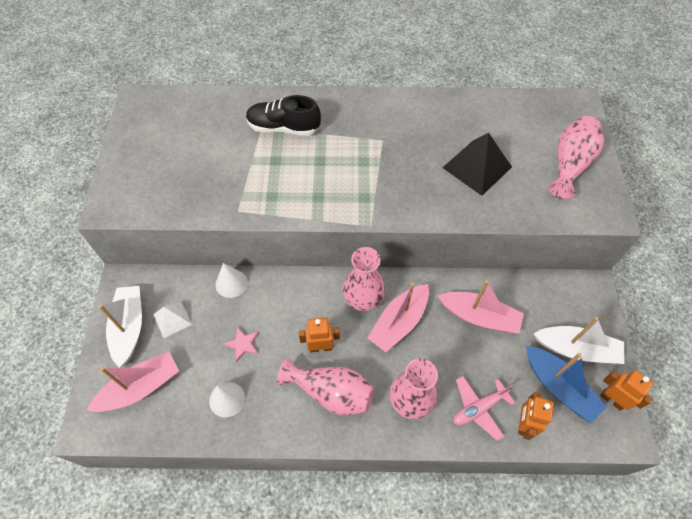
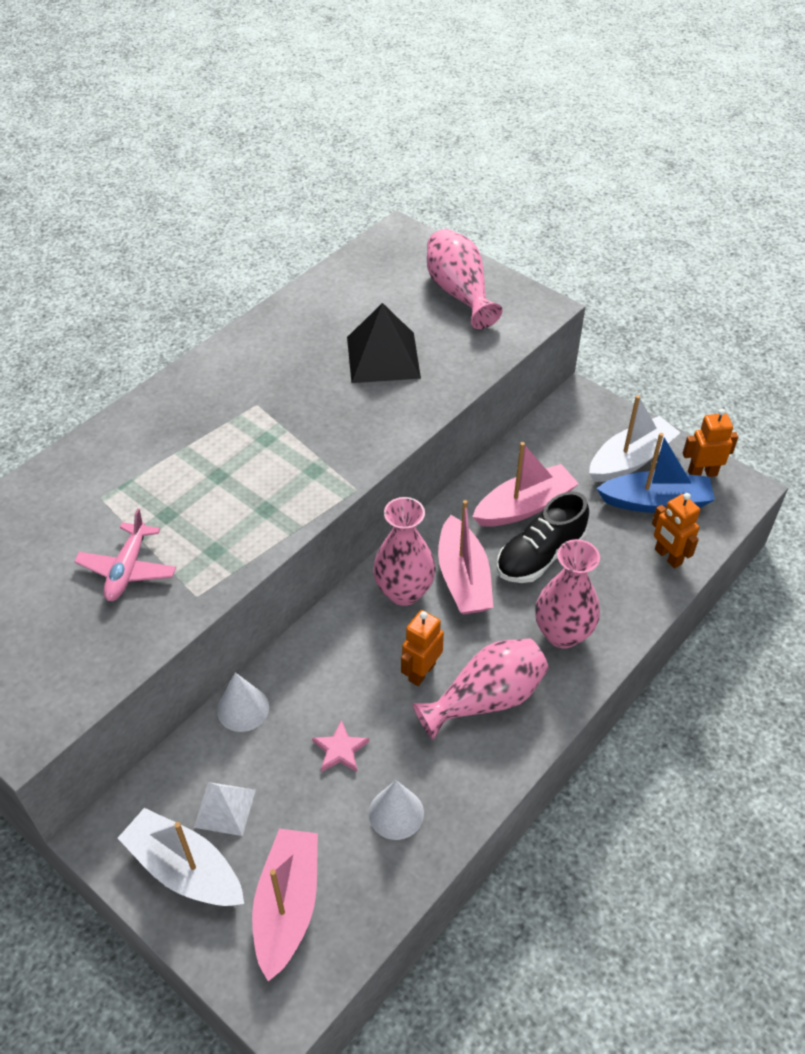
camera: 50 degrees left, 10 degrees down
black shoe [246,95,321,136] -> black shoe moved to [497,491,589,583]
pink plane [454,376,515,441] -> pink plane moved to [74,509,176,601]

